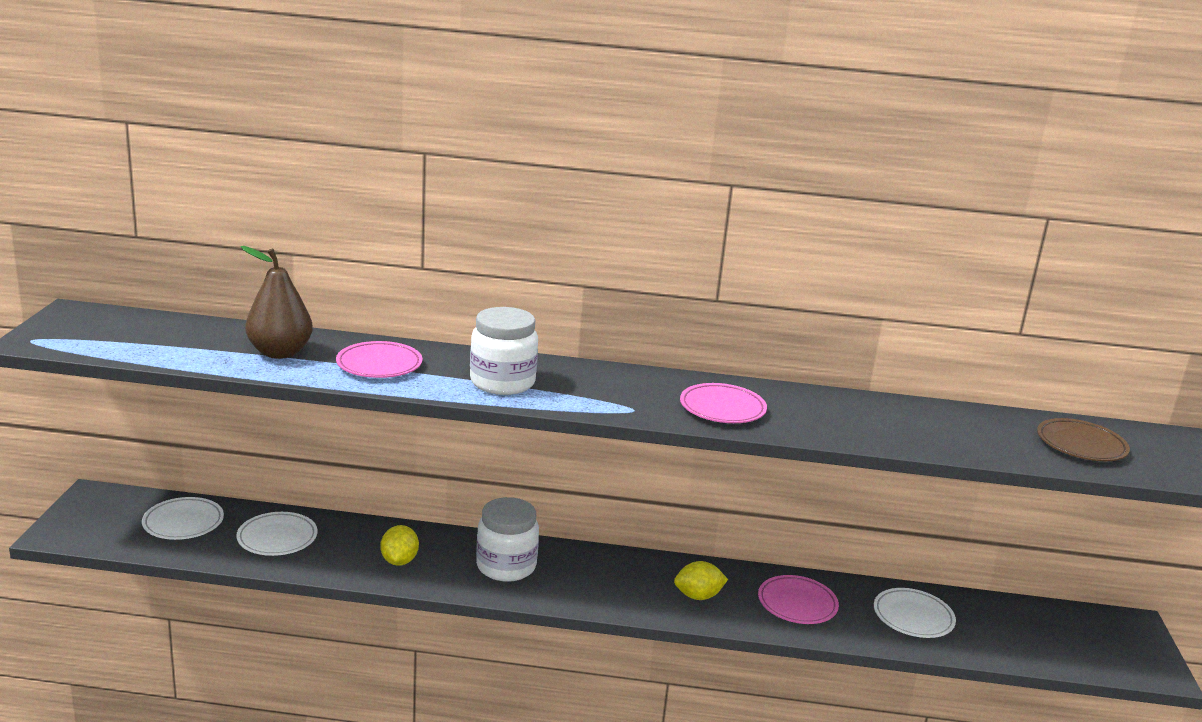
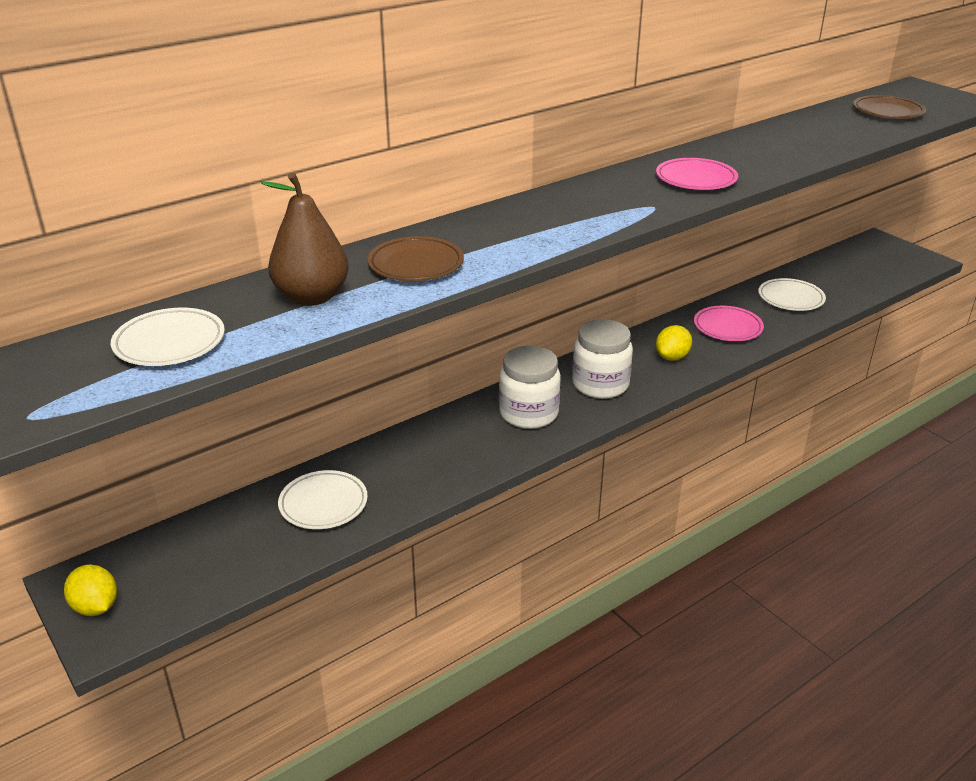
camera: 40 degrees left, 10 degrees up
white plate [142,497,224,540] -> white plate moved to [111,308,225,366]
pink plate [336,341,423,378] -> brown plate [367,236,464,281]
yellow lemon [380,525,419,566] -> yellow lemon moved to [64,564,117,616]
white jar [470,307,538,395] -> white jar moved to [572,319,633,399]

